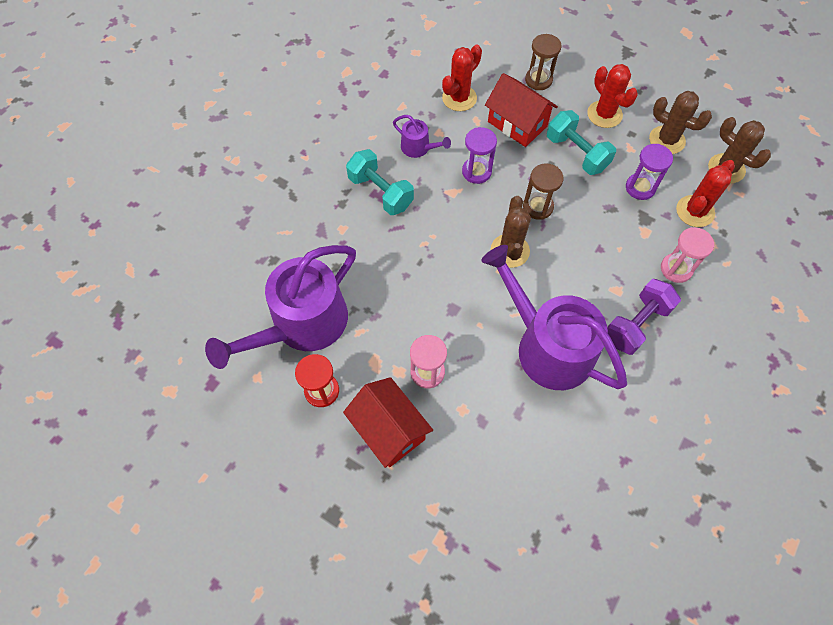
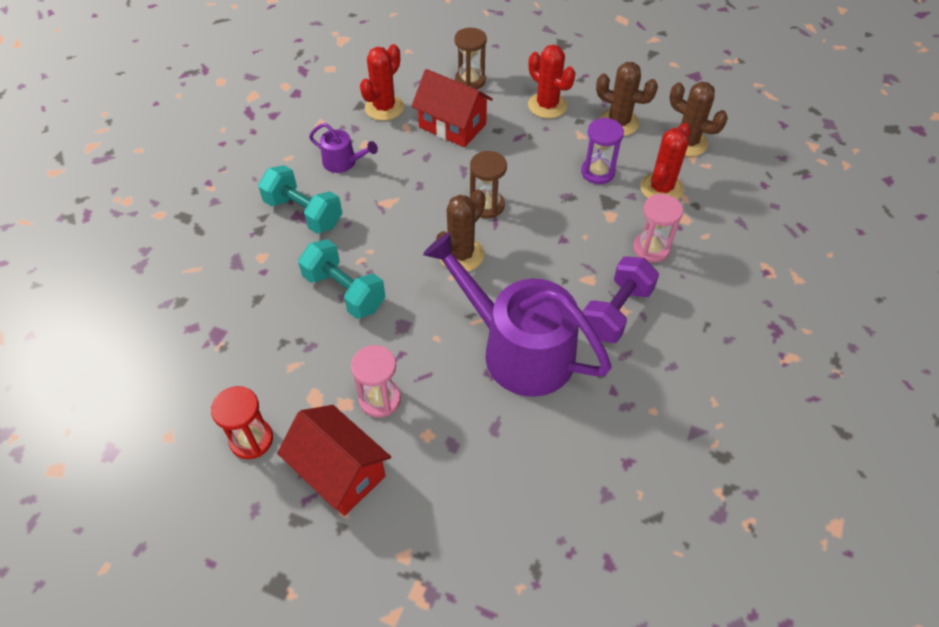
camera: 10 degrees left, 10 degrees down
purple watering can [205,245,356,369] -> none
purple hourglass [462,127,497,184] -> none
brown cactus [491,196,531,268] -> brown cactus turned 45 degrees clockwise [436,189,485,272]
turquoise dumbbell [547,110,616,175] -> turquoise dumbbell moved to [298,239,386,319]

